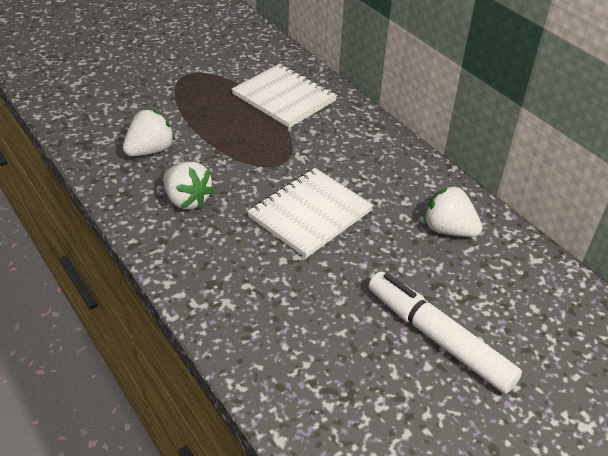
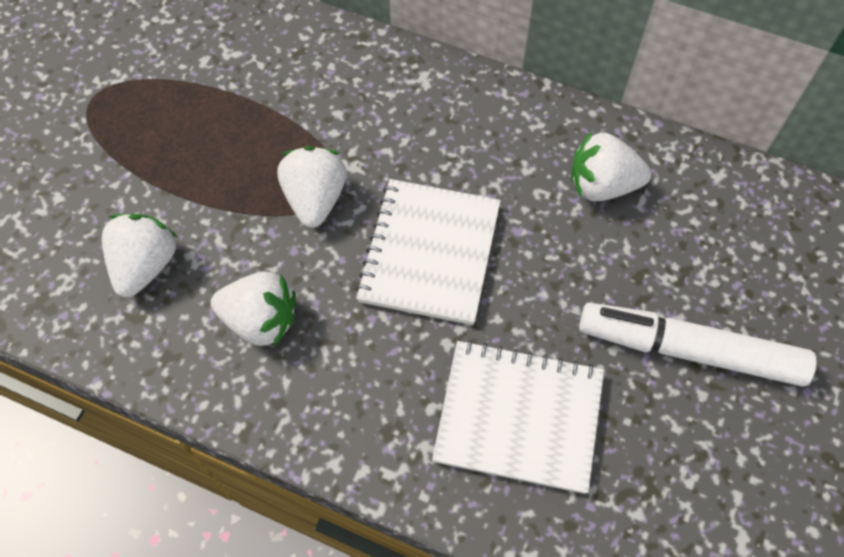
camera: 30 degrees left, 20 degrees up
white notebook [232,64,337,128] -> white notebook moved to [432,340,604,494]
none -> white strawberry [278,146,347,228]

